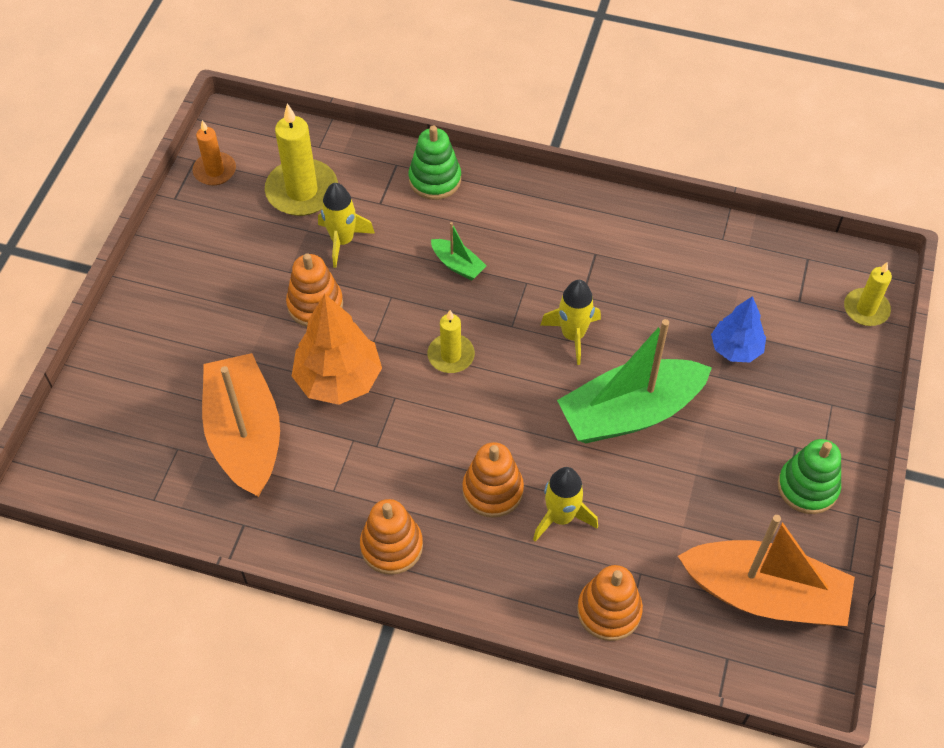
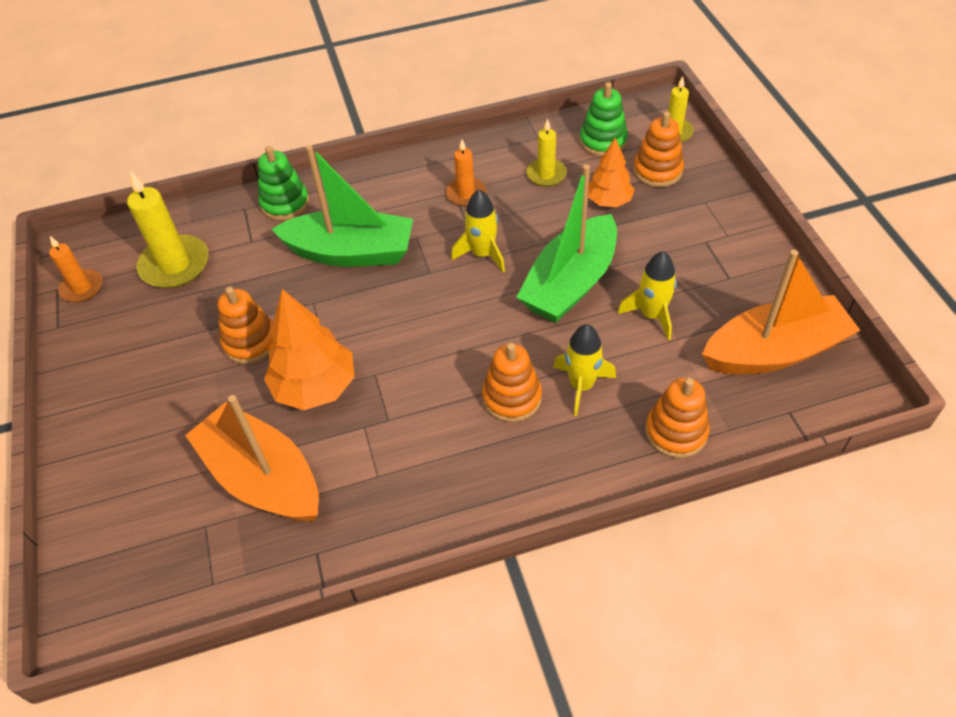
camera: 30 degrees left, 5 degrees down
yellow rocket [318,183,375,268] -> yellow rocket moved to [618,251,677,340]
orange stacking toy [360,499,423,575] -> orange stacking toy moved to [633,111,684,187]
yellow candle [427,310,475,373] -> yellow candle moved to [526,119,567,187]
green boat [431,222,487,280] -> green boat [271,145,413,267], size x2.30
blue tree [711,296,766,362] -> orange tree [588,138,635,207]
green stacking toy [778,439,841,514] -> green stacking toy moved to [580,82,628,157]
none -> orange candle [446,140,486,206]

